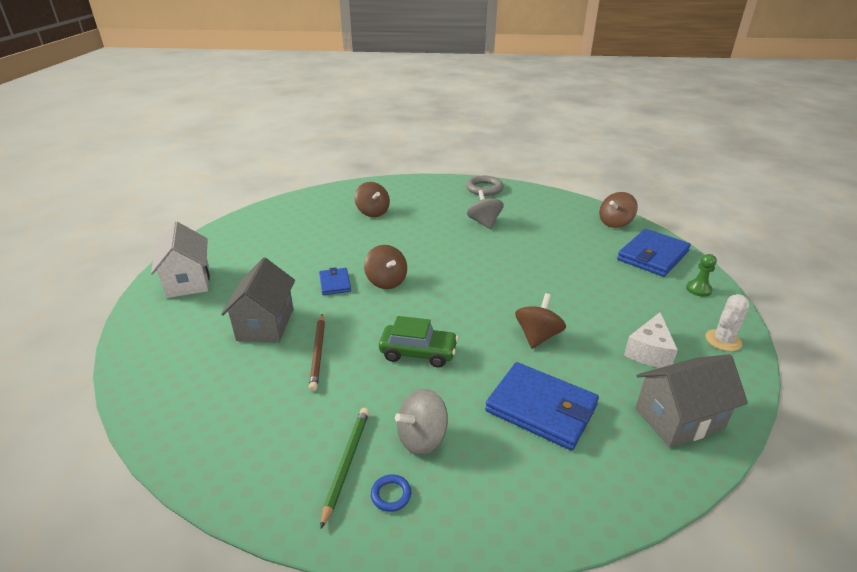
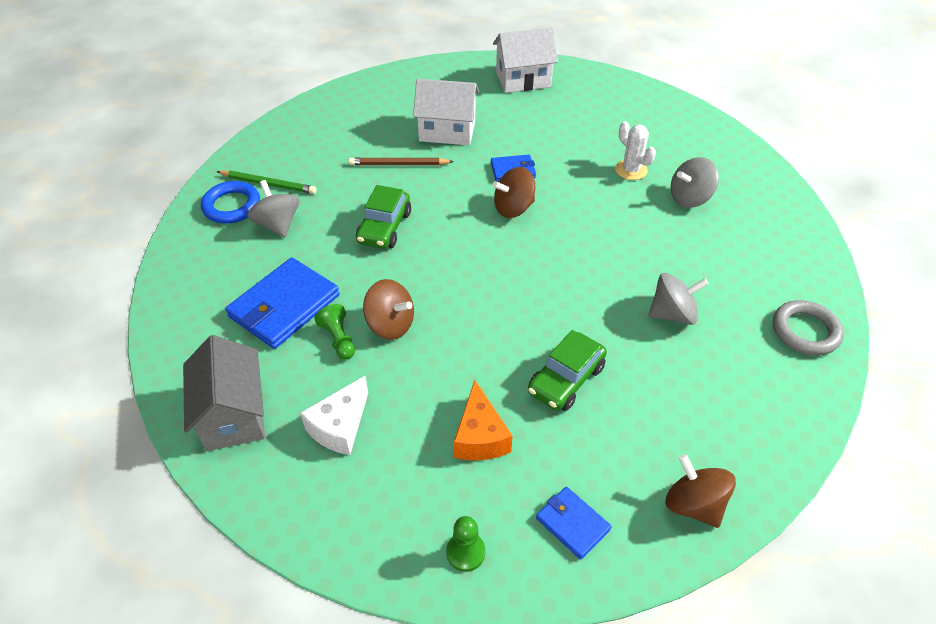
camera: 95 degrees right, 15 degrees up
grey house [221,257,295,342] -> white house [413,79,479,145]
brown spinning top [355,182,390,217] -> grey spinning top [671,157,719,208]
blue ring [371,474,411,512] -> blue ring [201,181,260,224], size x1.93
blue wallet [617,229,691,277] -> blue wallet [536,487,612,560], size x0.54
white cheese [624,312,678,368] -> white cheese turned 90 degrees counterclockwise [300,376,368,455]
white cactus [706,294,749,351] -> white cactus moved to [615,121,656,180]
none -> green pawn [314,304,355,360]
none -> orange cheese [454,380,513,460]
none -> green car [528,330,607,411]

